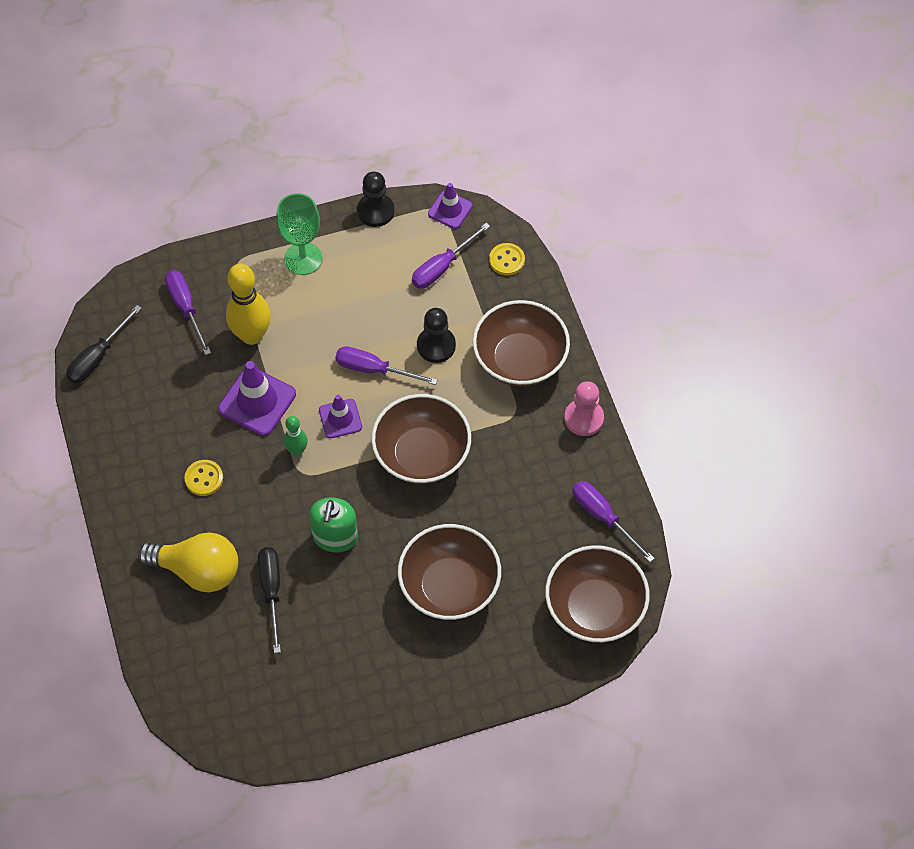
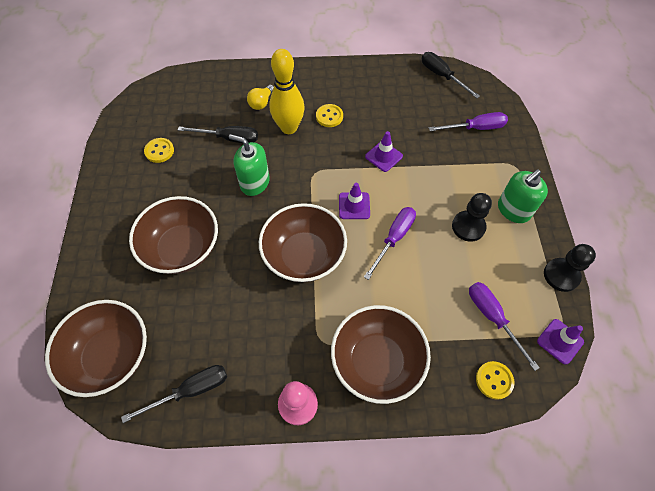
camera: 105 degrees right, 0 degrees up
yellow light bulb [138,532,238,592] -> yellow light bulb [247,85,274,110], size x0.51
purple traffic cone [218,361,296,436] -> purple traffic cone [365,131,403,172], size x0.62
yellow bowling pin [226,264,271,345] -> yellow bowling pin moved to [269,49,305,134]
green goblet [276,193,322,275] -> green soap dispenser [498,169,548,223]
green bowling pin [284,416,308,456] -> none
black pawn [417,308,456,363] -> black pawn moved to [452,193,492,242]
purple screwdriver [573,481,655,562] -> black screwdriver [121,365,227,423]
none -> yellow button [144,138,174,163]

